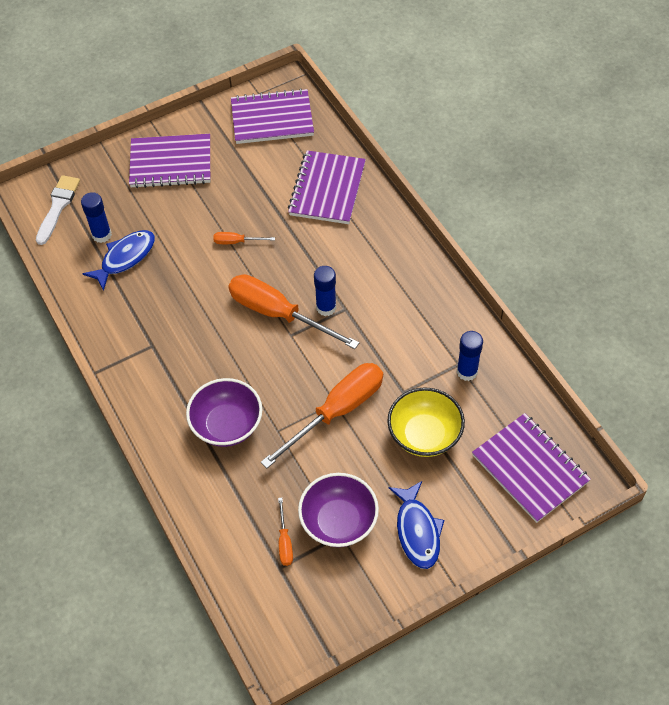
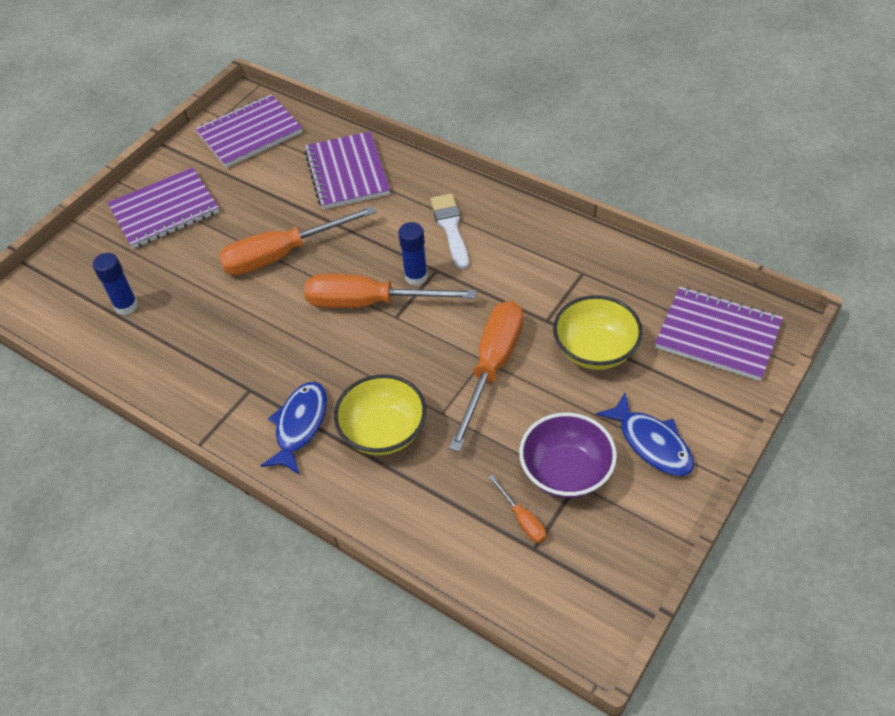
camera: 25 degrees left, 5 degrees down
white brush [36,175,80,245] -> white brush moved to [430,194,469,269]
blue fish [83,230,155,291] -> blue fish moved to [261,382,327,475]
purple bowl [186,378,263,447] -> yellow bowl [334,374,426,455]
orange screwdriver [213,232,275,244] -> orange screwdriver [219,206,376,275], size x2.28
blue glue stick [457,331,483,381] -> none

